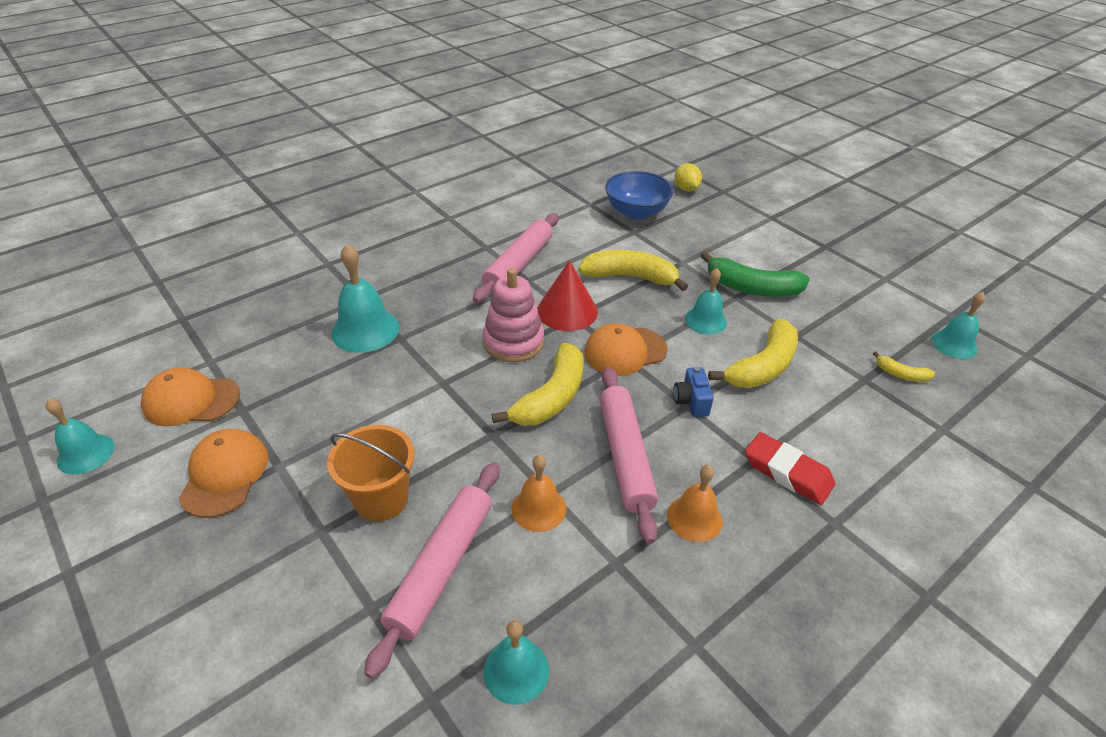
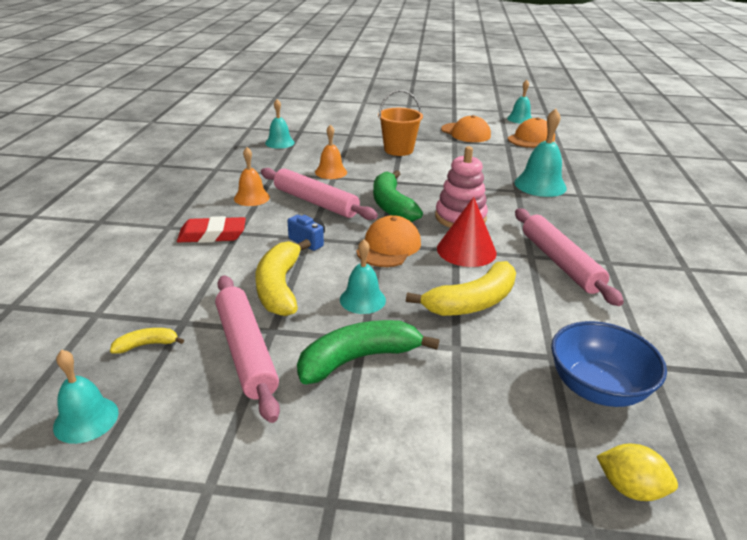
camera: 135 degrees right, 10 degrees down
pink rolling pin [364,462,500,679] -> pink rolling pin moved to [215,275,280,423]
yellow banana [492,343,583,426] -> green banana [373,170,423,222]

